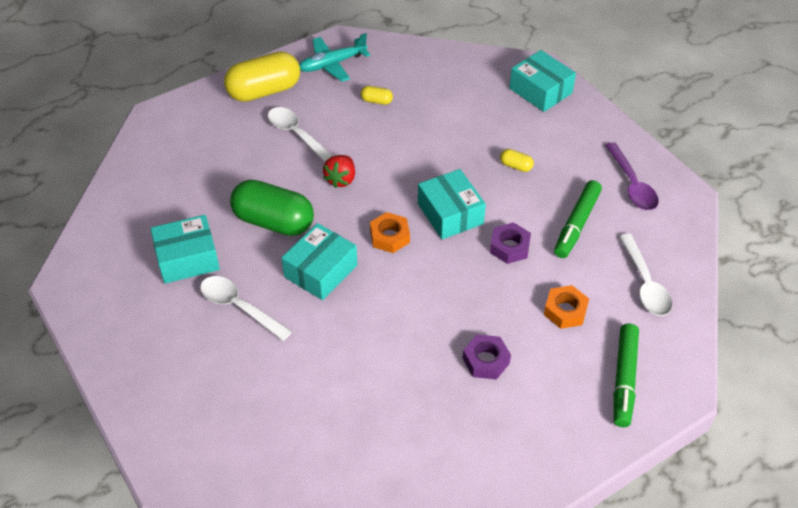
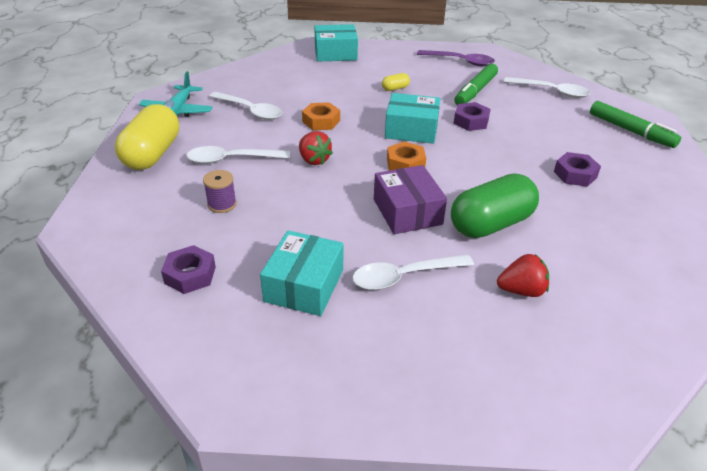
camera: 55 degrees left, 10 degrees down
green capsule [230,180,314,236] -> green capsule moved to [451,174,539,238]
turquoise box [281,223,357,300] -> purple box [374,165,447,234]
yellow capsule [361,86,393,105] -> white spoon [209,92,282,120]
orange nut [544,285,589,329] -> orange nut moved to [302,102,340,130]
green marker [554,180,602,258] -> green marker turned 60 degrees clockwise [454,63,498,105]
none -> purple nut [161,245,216,294]
none -> purple spool [203,170,237,213]
none -> red strawberry [497,254,549,297]

